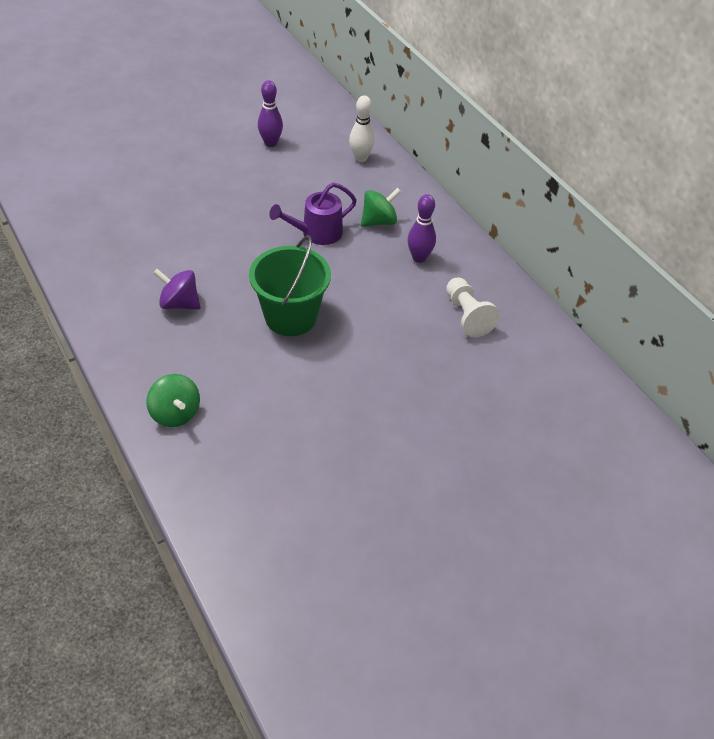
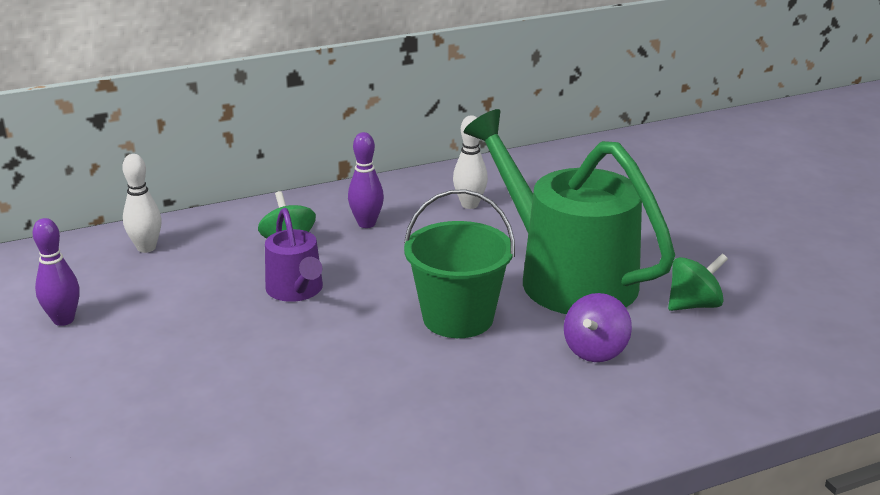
camera: 80 degrees left, 20 degrees down
green spinning top [147,374,200,427] -> green spinning top moved to [668,254,728,311]
purple spinning top [153,269,200,310] -> purple spinning top moved to [564,293,632,362]
white pawn [446,277,500,337] -> white bowling pin [453,115,488,209]
none -> green watering can [464,109,675,314]

